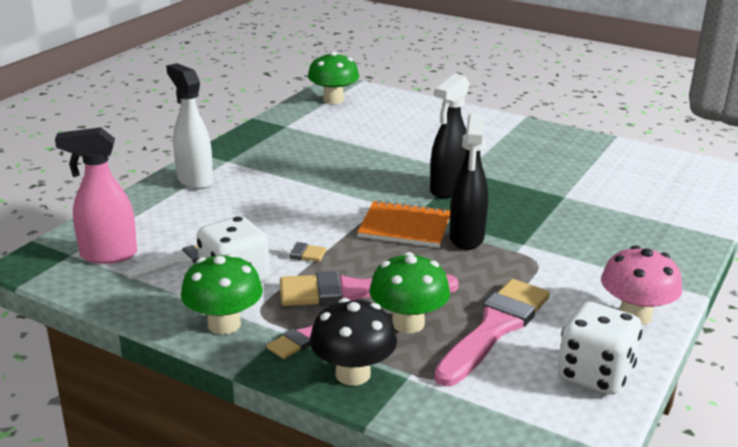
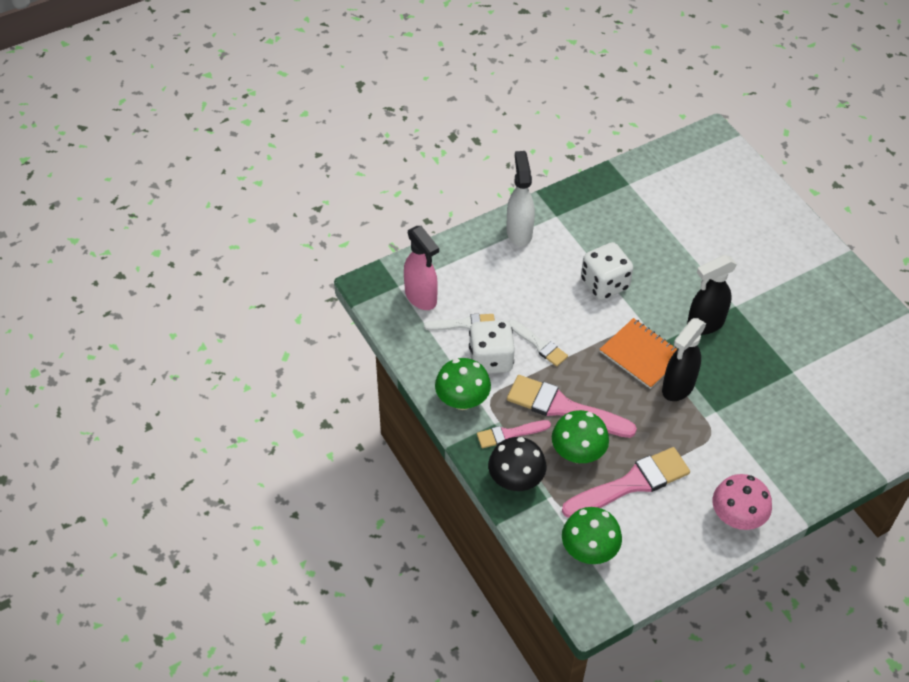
camera: 30 degrees right, 25 degrees up
pink spray bottle [55,127,137,264] -> pink spray bottle turned 150 degrees counterclockwise [404,226,439,310]
green mushroom [308,51,359,104] -> green mushroom moved to [562,507,622,564]
white dice [557,302,642,395] -> white dice moved to [581,242,633,300]

